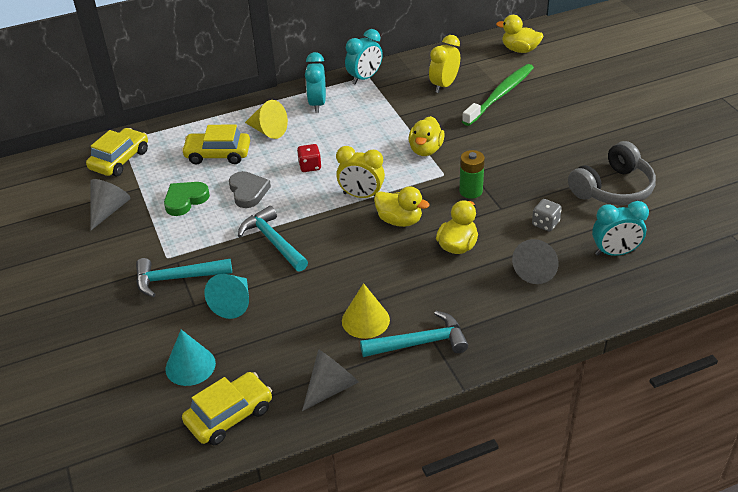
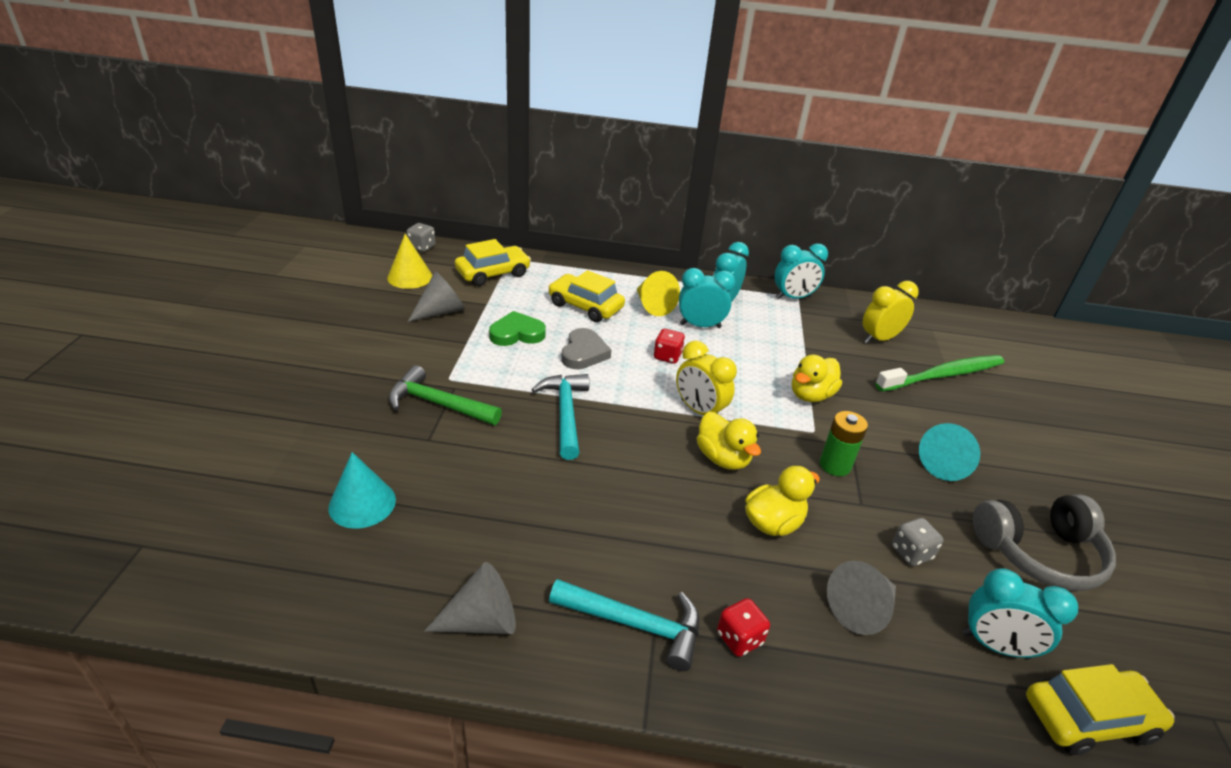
camera: 25 degrees right, 5 degrees down
turquoise hammer [136,258,232,297] -> green hammer [389,365,502,425]
yellow car [182,372,272,445] -> yellow car moved to [1026,664,1175,755]
turquoise cone [204,274,249,319] -> turquoise cone moved to [919,423,980,481]
yellow cone [342,283,390,339] -> yellow cone moved to [387,234,432,289]
yellow duck [496,15,543,53] -> none
none -> grey dice [406,223,436,252]
none -> turquoise clock [679,268,735,328]
none -> red dice [717,598,770,657]

